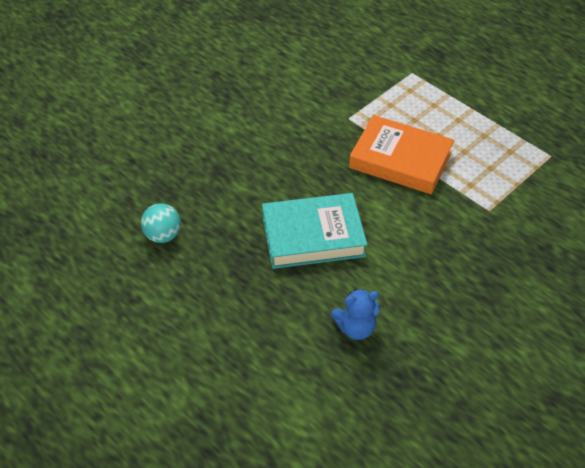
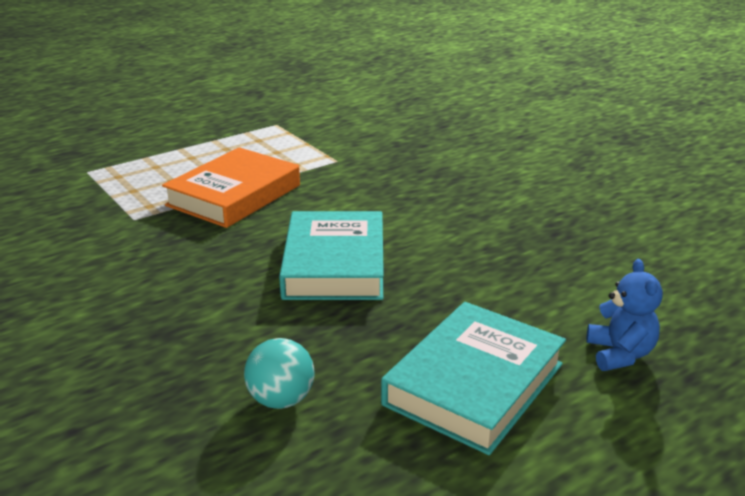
camera: 80 degrees left, 20 degrees down
blue teddy bear [331,288,380,340] -> blue teddy bear moved to [586,259,663,371]
none -> turquoise book [381,302,566,455]

